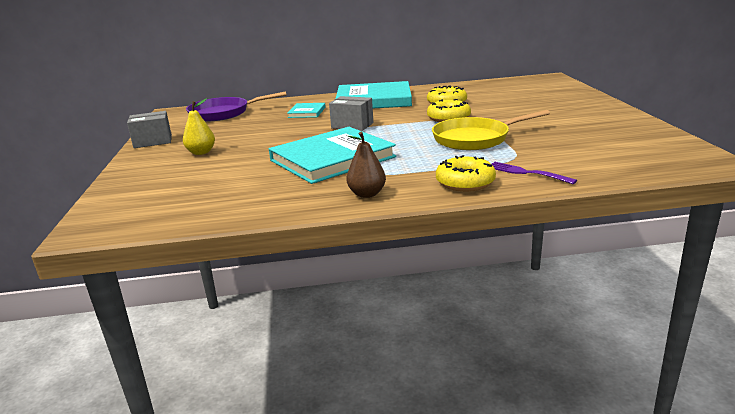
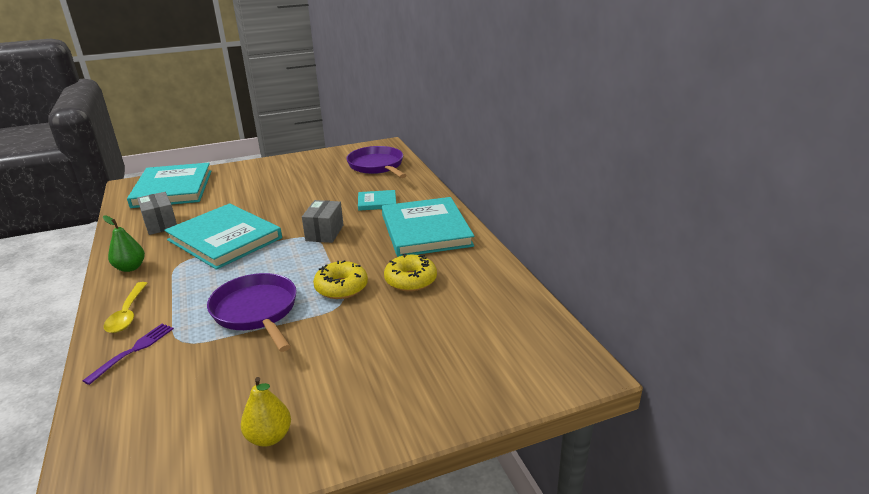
camera: 75 degrees right, 5 degrees up
grey box [127,111,172,148] -> grey box moved to [137,192,177,235]
yellow pear [183,98,215,155] -> yellow pear moved to [241,377,291,447]
brown pear [346,132,386,198] -> green pear [103,215,145,272]
yellow pan [432,110,550,150] -> purple pan [207,273,297,352]
yellow donut [436,155,496,192] -> yellow spoon [104,282,147,333]
none -> turquoise book [127,163,211,208]

